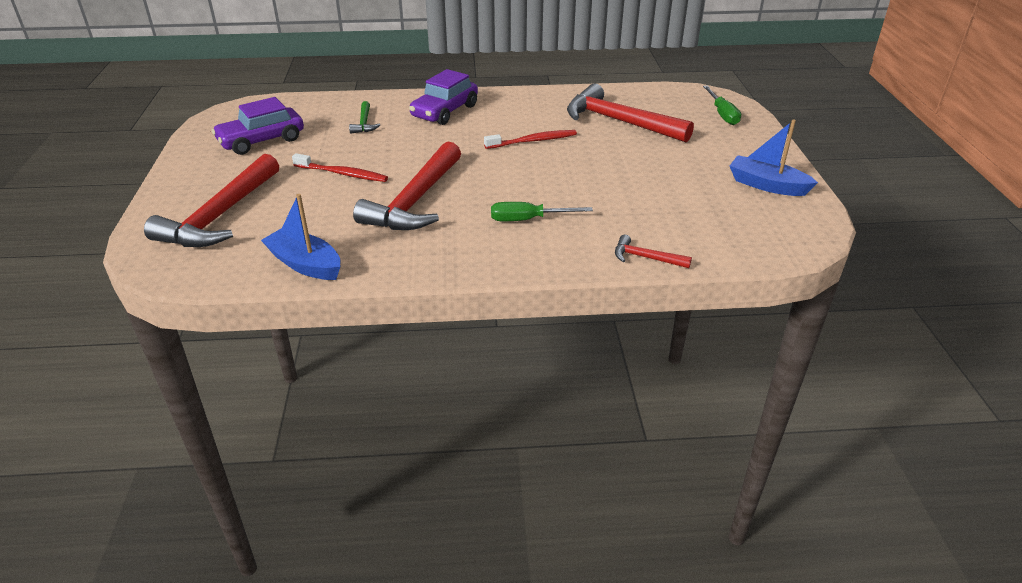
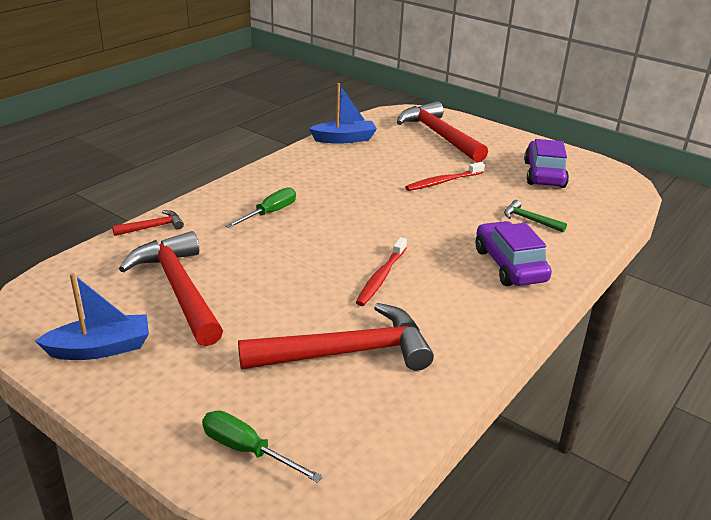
camera: 130 degrees right, 5 degrees down
red hammer [353,141,461,230] -> red hammer moved to [119,231,223,346]

